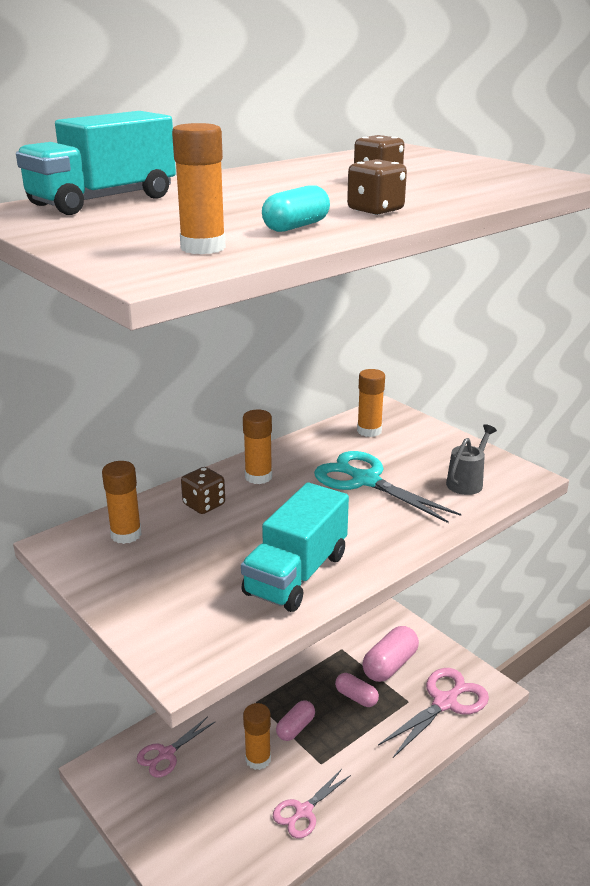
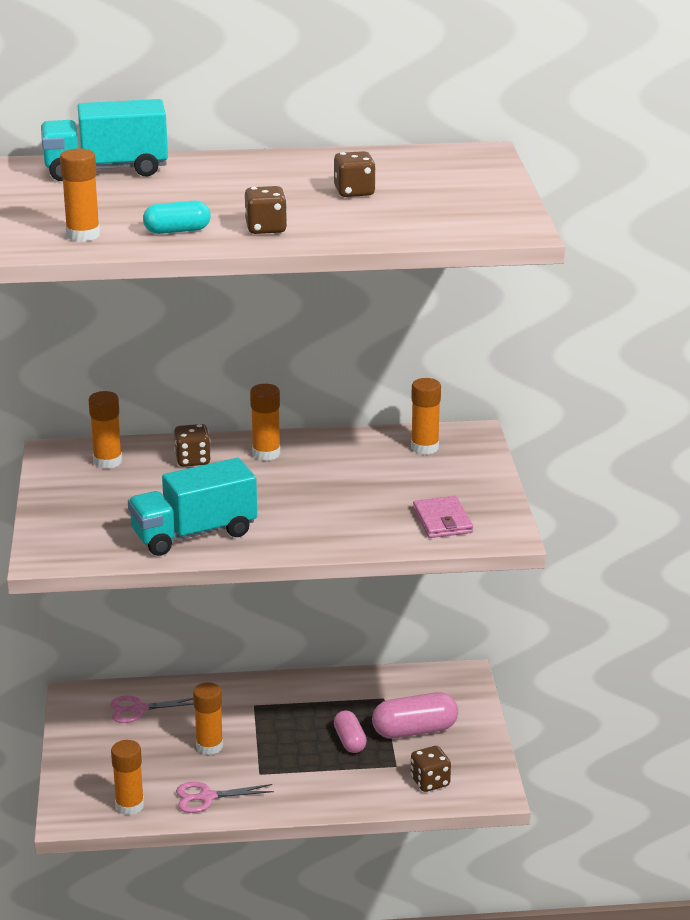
camera: 35 degrees right, 0 degrees up
pink capsule [276,700,315,741] -> none
turquoise scissors [314,451,461,523] -> none
pink scissors [378,668,489,758] -> brown dice [411,746,451,792]
grey watering can [446,424,497,495] -> pink wallet [413,496,473,538]
none -> orange glue stick [111,740,144,815]

